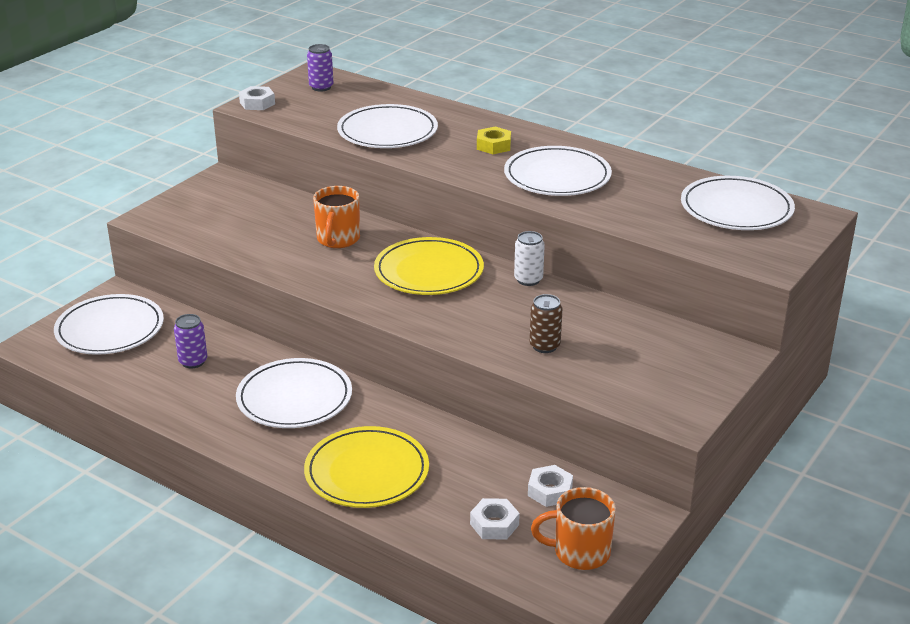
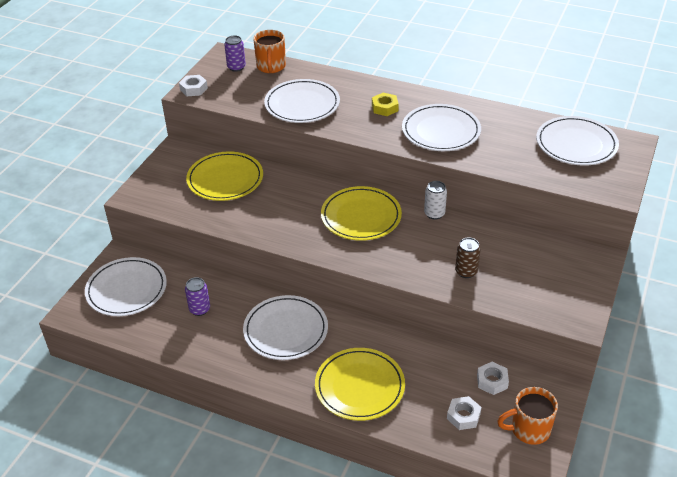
camera: 10 degrees left, 10 degrees up
orange mug [313,186,360,248] -> orange mug moved to [253,30,286,73]
none -> yellow plate [186,151,263,201]

